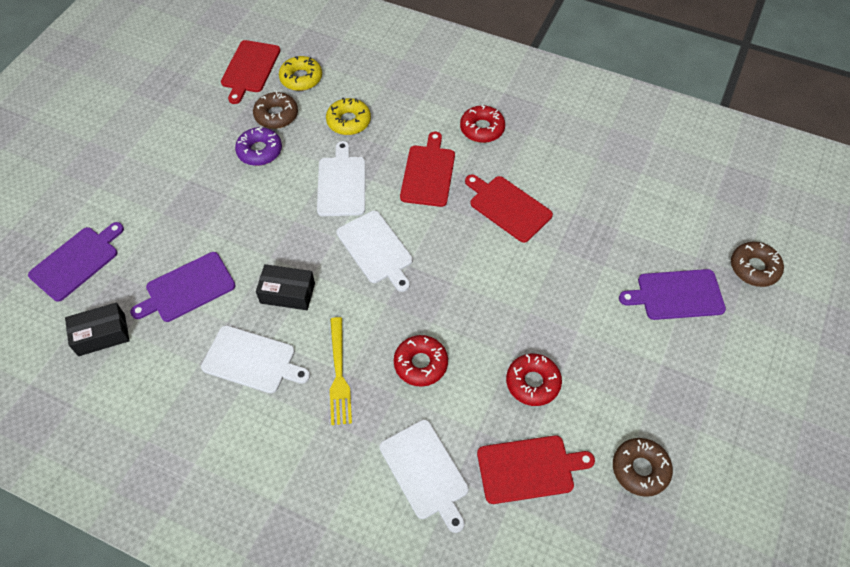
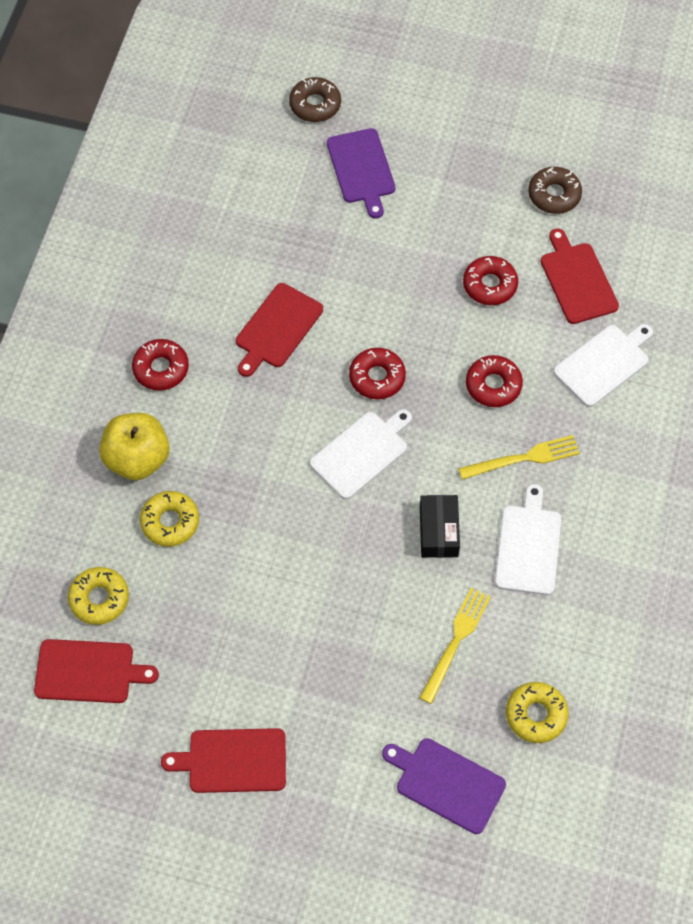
camera: 100 degrees left, 5 degrees up
black box [65,303,130,356] -> yellow donut [506,682,568,743]
purple cutting board [130,252,235,322] -> yellow fork [419,588,491,704]
purple donut [235,127,282,166] -> none
brown donut [253,91,298,129] -> none
white cutting board [317,141,365,216] -> none
red cutting board [400,132,455,207] -> red cutting board moved to [161,728,286,793]
none -> yellow apple [99,413,169,480]
none -> red donut [349,348,406,399]

